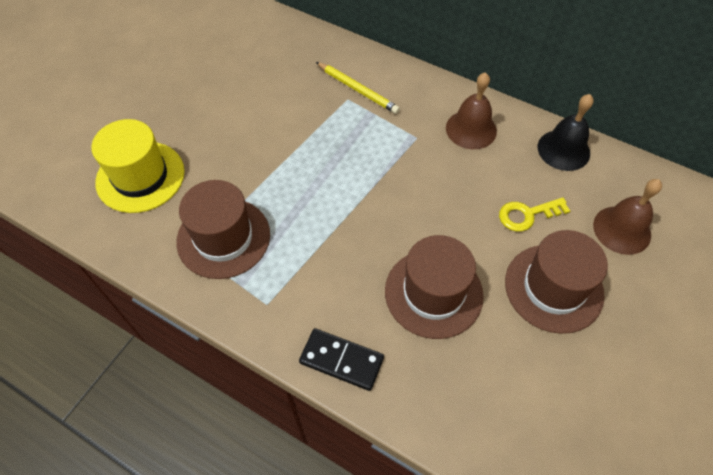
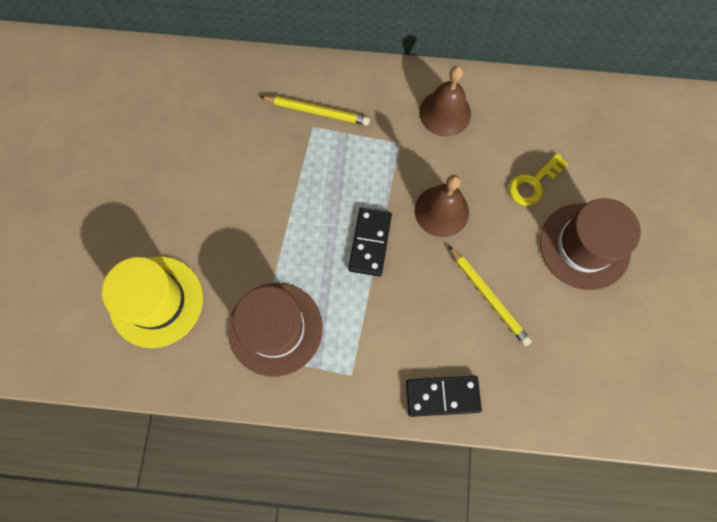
camera: 25 degrees left, 15 degrees up
brown hat [385,235,484,339] -> yellow pencil [449,246,532,346]
black bell [538,94,594,171] -> none
brown bell [593,179,662,255] -> brown bell moved to [415,175,469,237]
none -> black domino [348,207,392,276]

